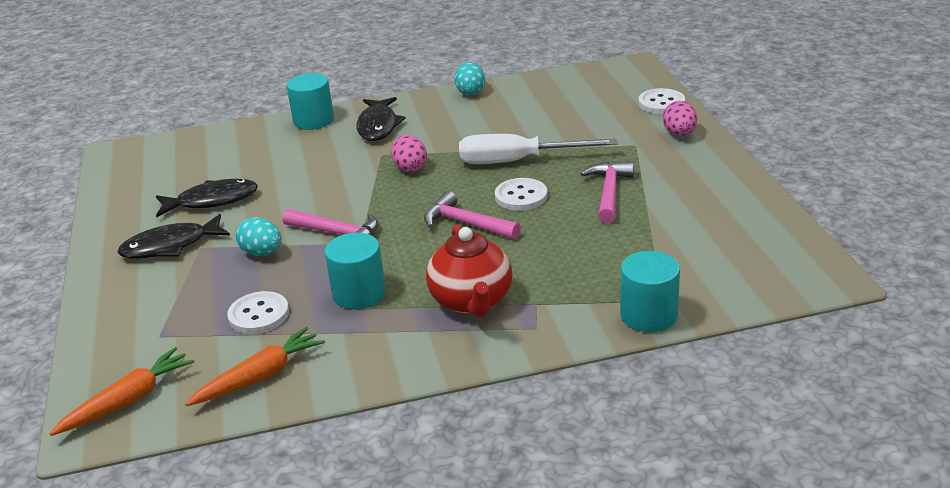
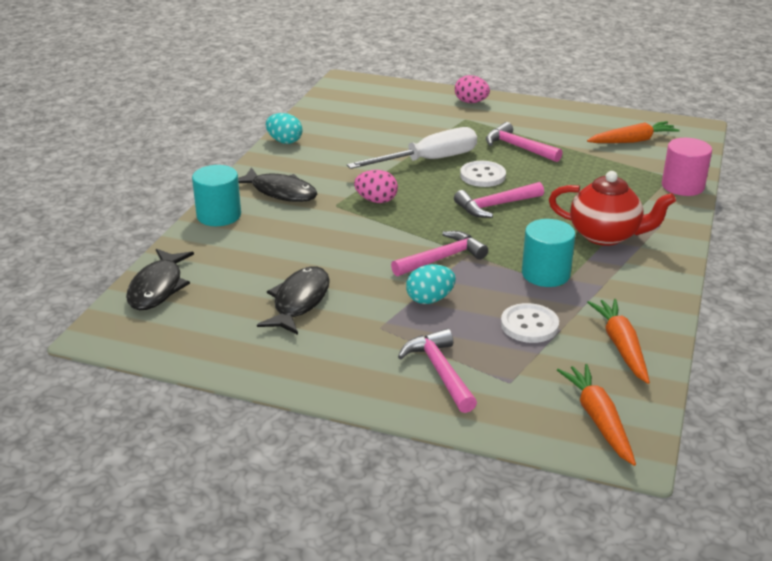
camera: 60 degrees left, 0 degrees up
black fish [117,214,230,259] -> black fish moved to [126,249,194,310]
white screwdriver [459,134,618,164] -> white screwdriver turned 150 degrees counterclockwise [347,127,477,169]
turquoise cylinder [620,251,680,332] -> pink cylinder [662,138,712,196]
white button [638,88,685,114] -> none
none -> pink hammer [398,329,477,413]
none -> orange carrot [587,121,680,143]

